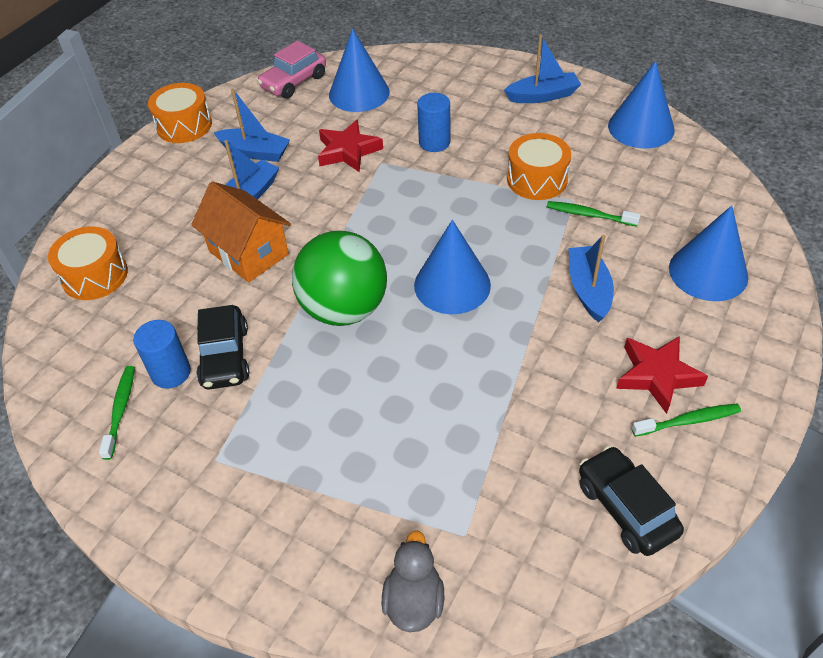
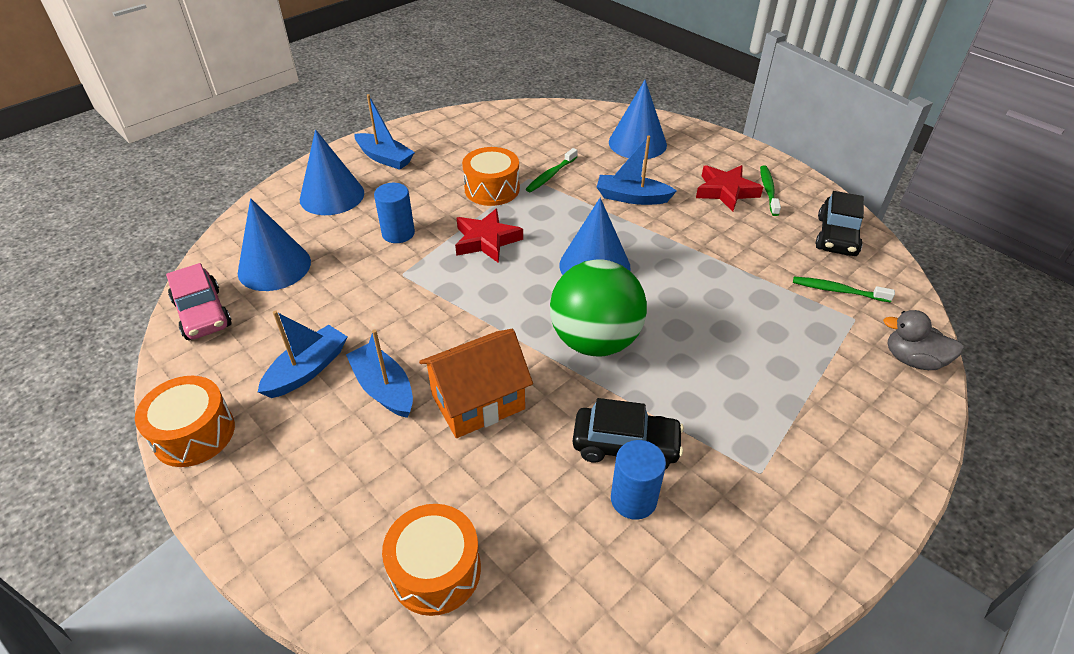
camera: 75 degrees left, 5 degrees down
green toothbrush [99,366,135,460] -> green toothbrush moved to [793,277,895,303]
red star [318,120,383,172] -> red star moved to [455,209,523,263]
blue boat [504,35,581,103] -> blue boat turned 120 degrees clockwise [354,94,415,170]
black car [579,446,684,556] -> black car turned 60 degrees counterclockwise [816,191,864,256]
blue cone [608,61,675,149] -> blue cone moved to [300,129,364,215]

